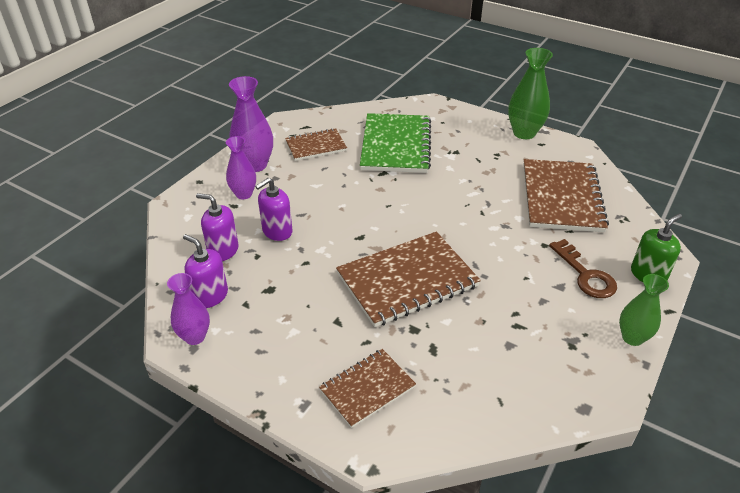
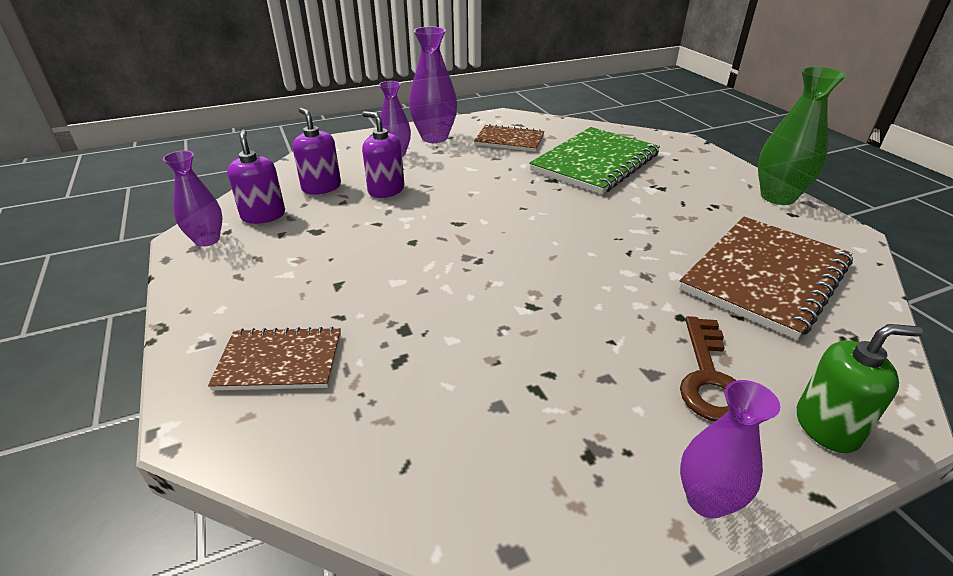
camera: 35 degrees right, 5 degrees down
purple soap dispenser [255,178,292,241] -> purple soap dispenser turned 45 degrees clockwise [362,111,404,198]
brown notebook [336,232,481,327] -> none
green vase [619,274,669,346] -> purple vase [680,380,780,519]

